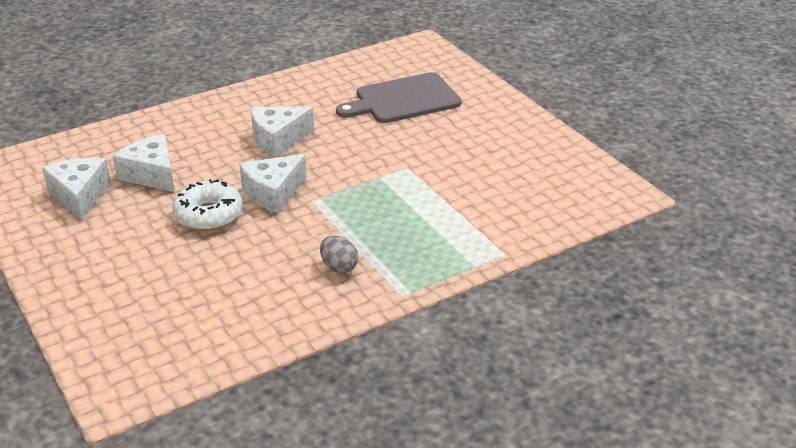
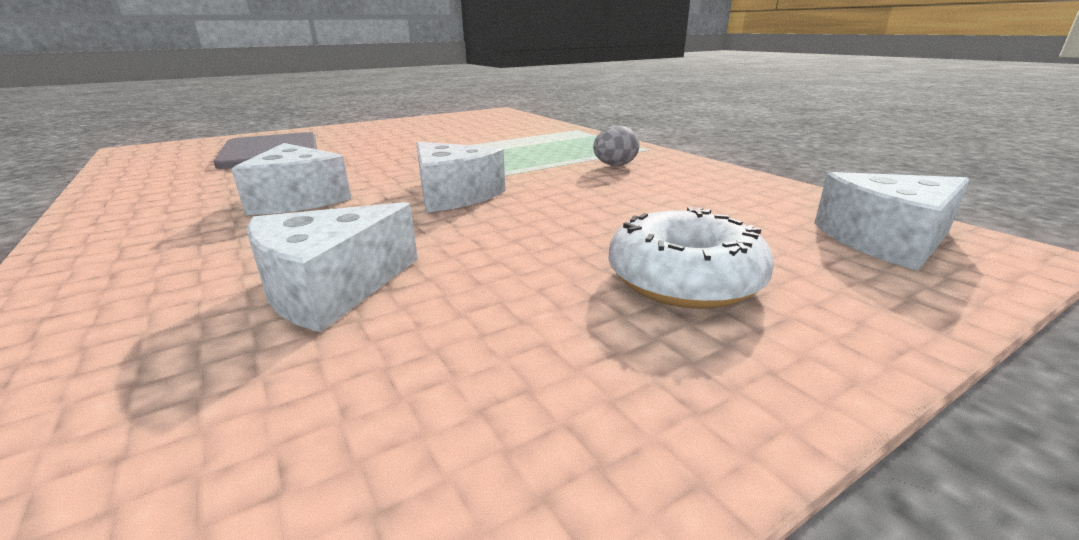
camera: 90 degrees left, 10 degrees down
white cheese [42,157,110,220] -> white cheese moved to [814,172,970,271]
white donut [172,179,243,231] -> white donut moved to [609,207,774,309]

